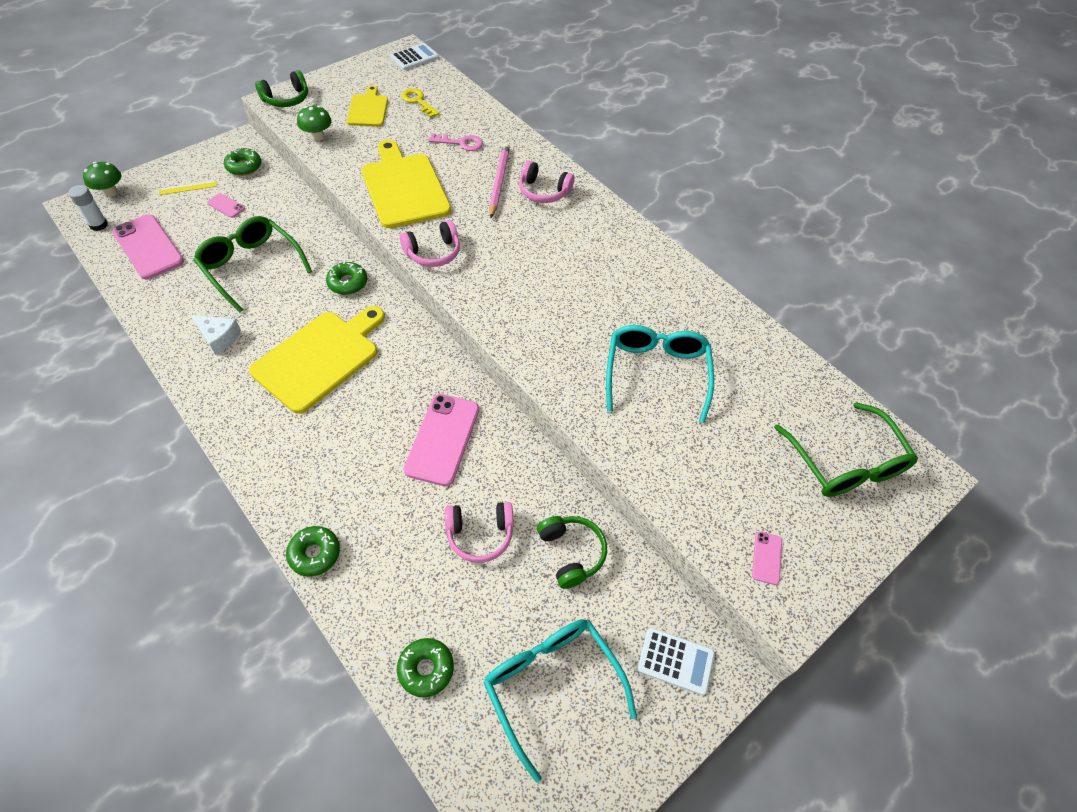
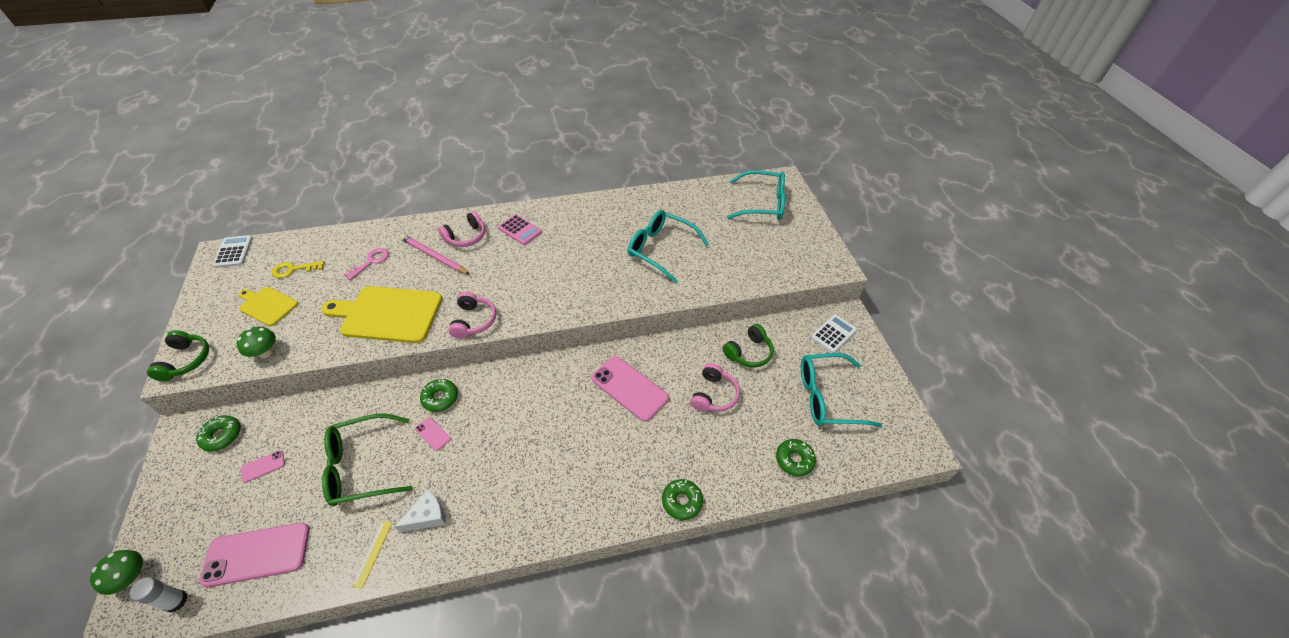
camera: 60 degrees left, 5 degrees down
yellow ruler [159,180,217,195] -> yellow ruler moved to [352,521,392,589]
yellow cutting board [249,306,385,414] -> none
green headphones [537,516,607,589] -> green headphones turned 135 degrees clockwise [723,324,774,367]
pink phone [752,531,782,585] -> pink phone moved to [415,417,451,451]
green glasses [774,402,918,497] -> turquoise glasses [727,170,785,220]
none -> pink calculator [498,214,542,245]

